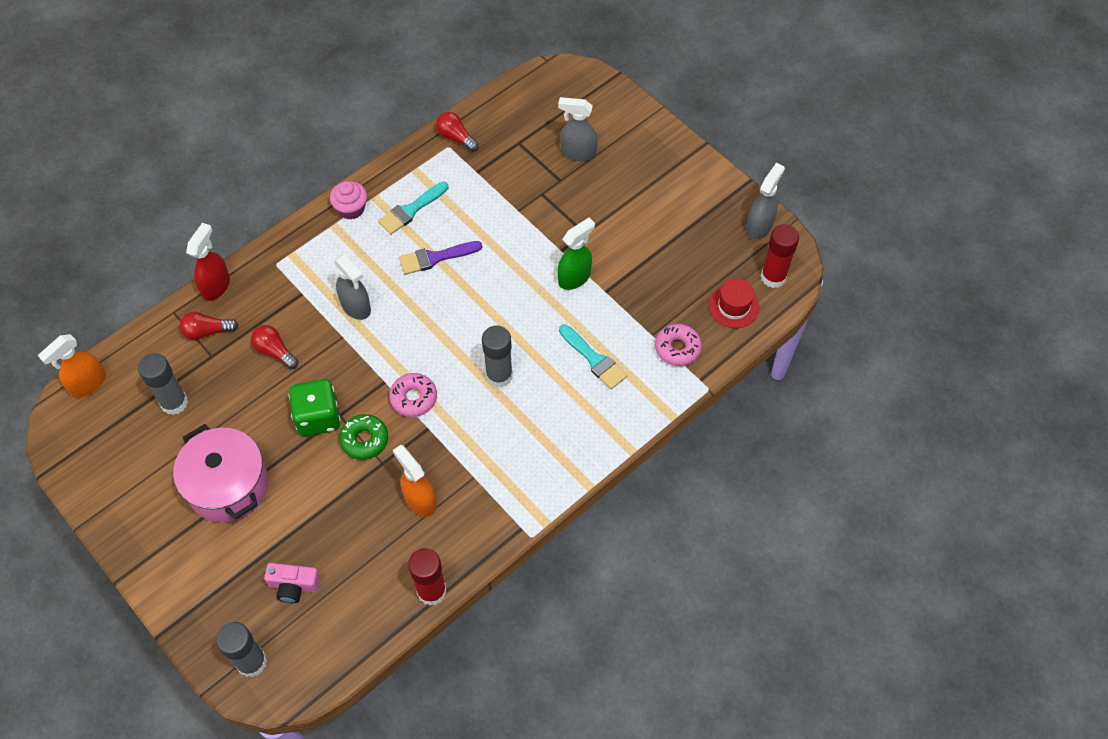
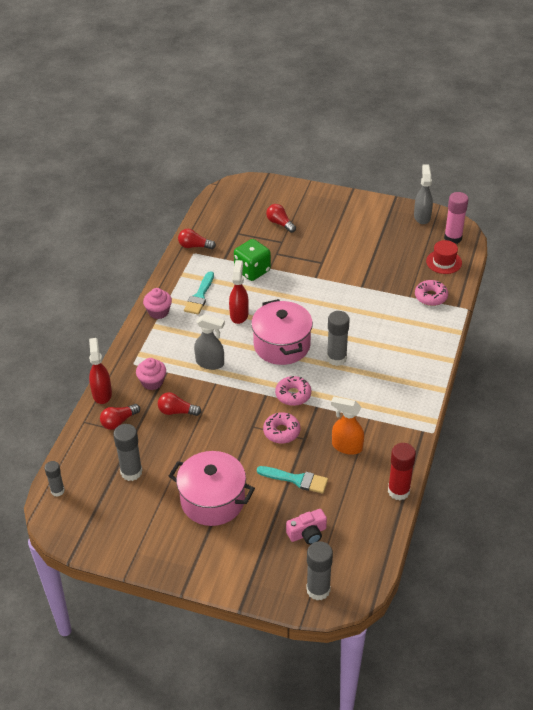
camera: 30 degrees left, 15 degrees down
orange spray bottle [38,334,106,398] -> grey glue stick [45,461,65,497]
green dice [289,379,341,436] -> green dice moved to [234,239,271,281]
green donut [339,414,388,460] -> pink donut [263,412,300,444]
purple brush [399,241,482,275] -> red spray bottle [229,260,249,324]
grey spray bottle [558,97,597,161] -> red light bulb [266,204,296,233]
green spray bottle [558,218,595,290] -> none
turquoise brush [559,324,627,389] -> turquoise brush moved to [257,466,328,494]
red glue stick [761,224,799,288] -> pink glue stick [444,192,468,244]
none -> pink cupcake [136,358,166,390]
none -> pink pot [251,299,313,365]

